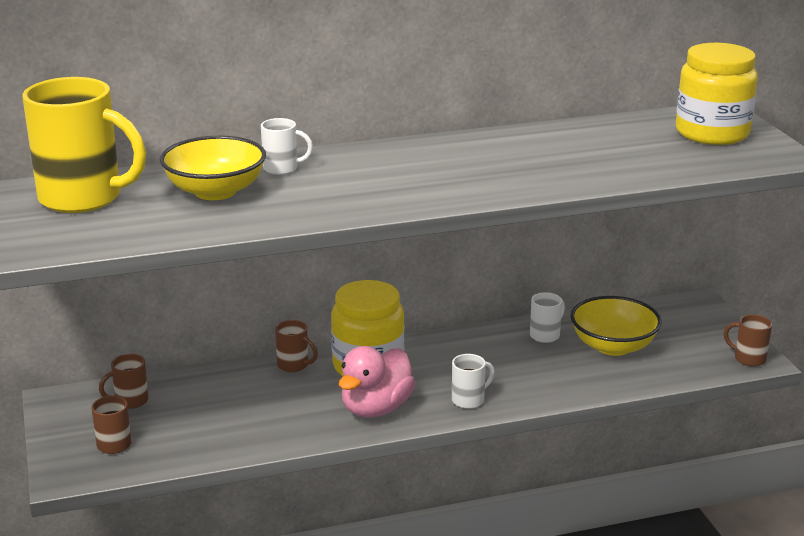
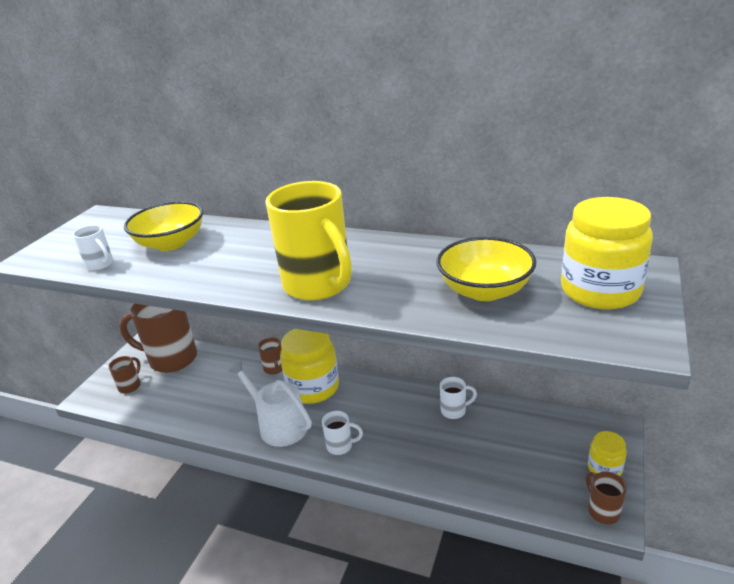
camera: 40 degrees right, 5 degrees up
yellow mug [22,77,146,213] -> yellow mug moved to [265,181,352,301]
brown mug [99,354,149,409] -> brown mug [119,304,197,373], size x2.26
white mug [261,118,313,175] -> white mug moved to [73,225,113,271]
pink duck [339,346,415,418] -> white watering can [228,361,312,447]
yellow bowl [571,296,662,356] -> yellow bowl moved to [437,237,537,301]
none -> yellow jar [588,431,627,476]

